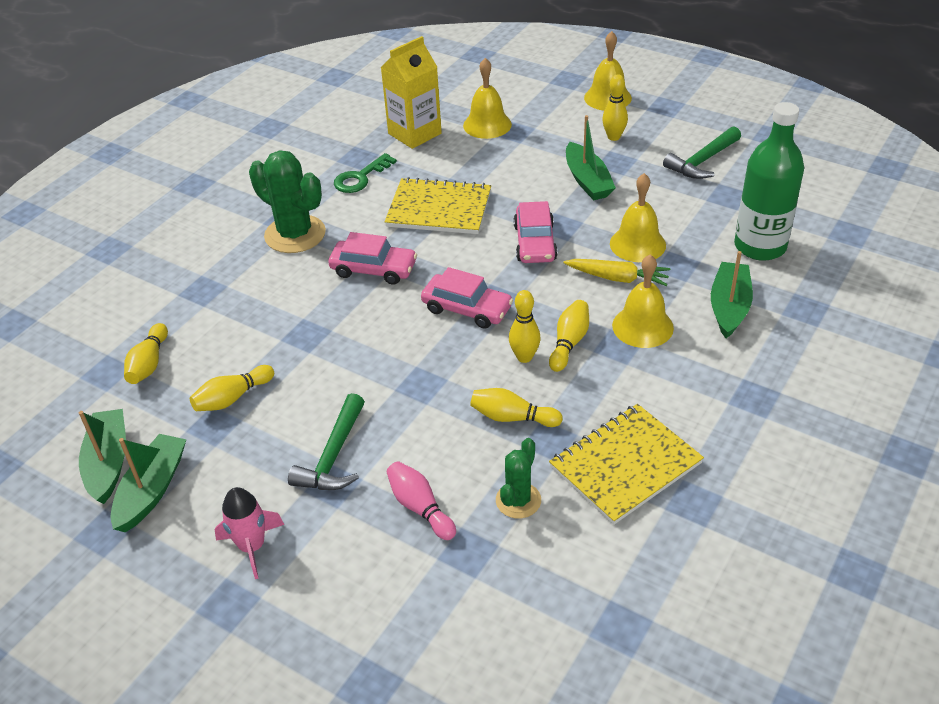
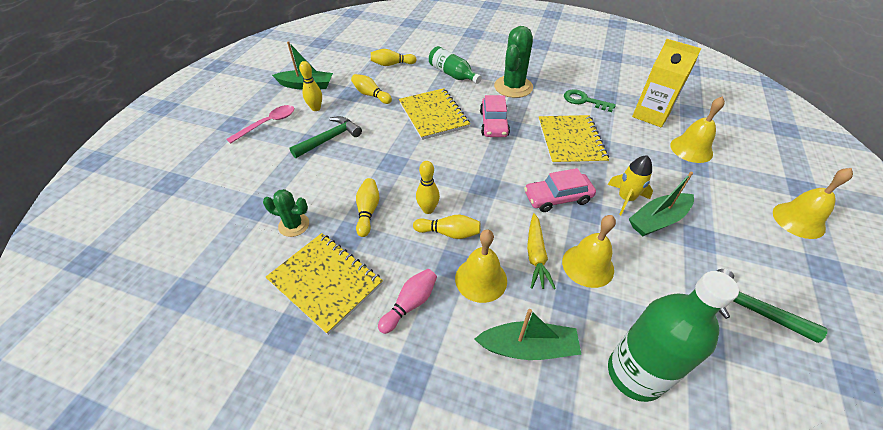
camera: 75 degrees right, 5 degrees up
green boat [79,409,126,504] -> none
pink rocket [214,487,284,579] -> pink spoon [226,105,294,144]
green hammer [288,393,365,490] -> green hammer turned 135 degrees clockwise [289,116,362,158]
pink bowling pin [387,461,456,540] -> pink bowling pin moved to [378,269,437,334]
pink car [421,267,513,329] -> none
yellow bowling pin [602,74,628,141] -> yellow bowling pin moved to [299,61,322,111]
none -> yellow notebook [399,88,470,140]
none -> green bottle [429,46,482,84]
none -> yellow rocket [608,155,653,215]

